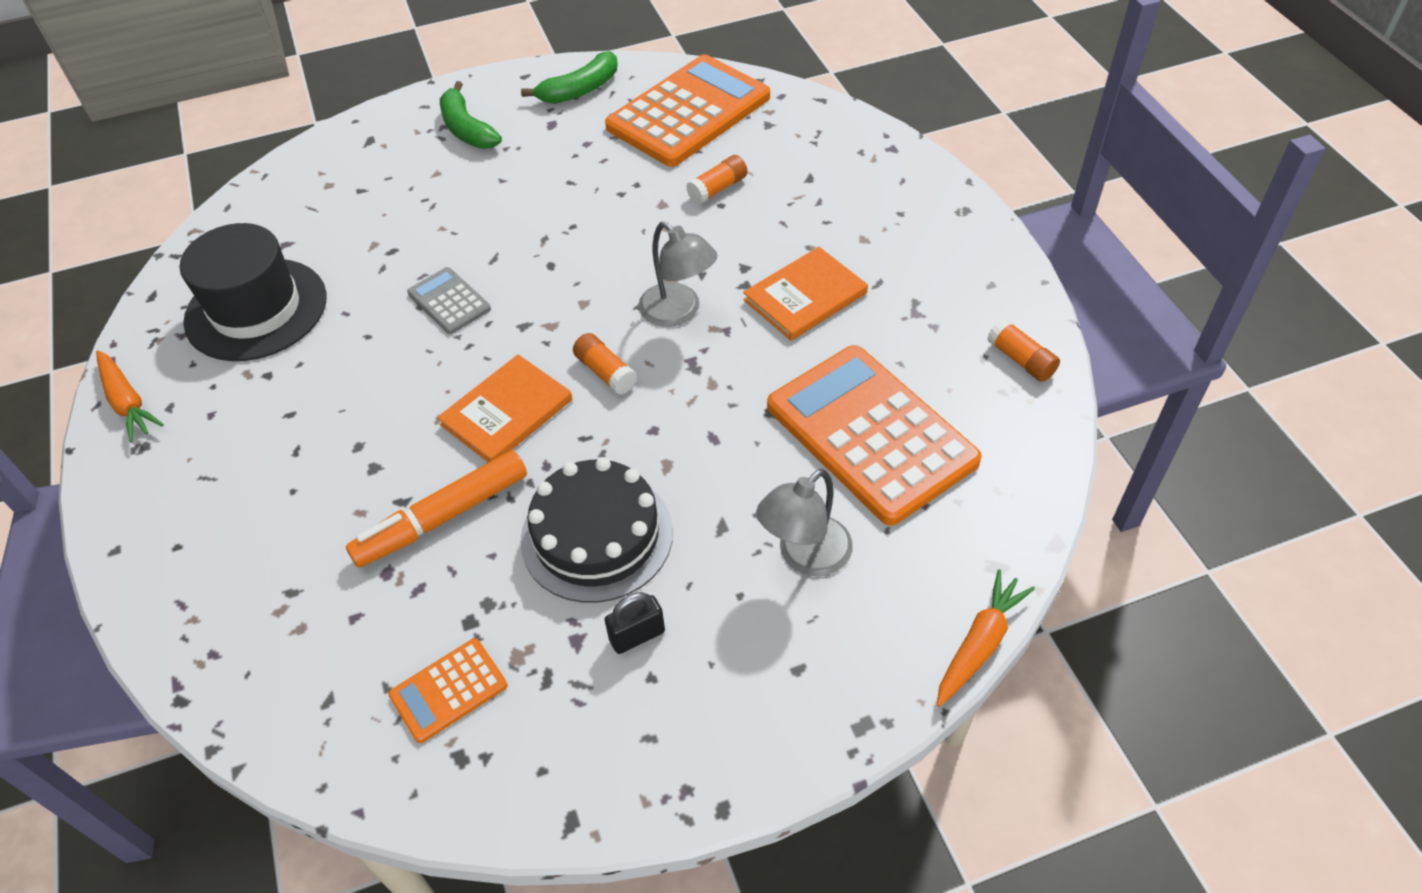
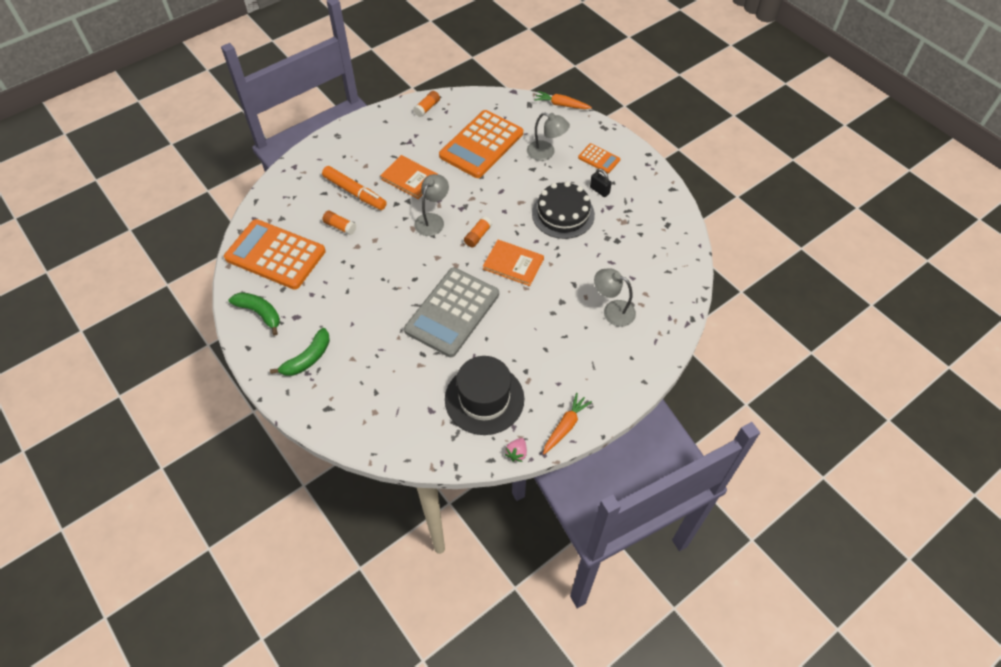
camera: 110 degrees left, 5 degrees up
orange marker [346,450,527,568] -> orange marker moved to [322,166,387,210]
orange calculator [388,638,508,743] -> orange calculator moved to [578,143,620,173]
grey calculator [407,267,491,334] -> grey calculator [404,268,499,357], size x2.17
none -> pink strawberry [505,438,527,462]
none -> grey lamp [594,268,636,327]

